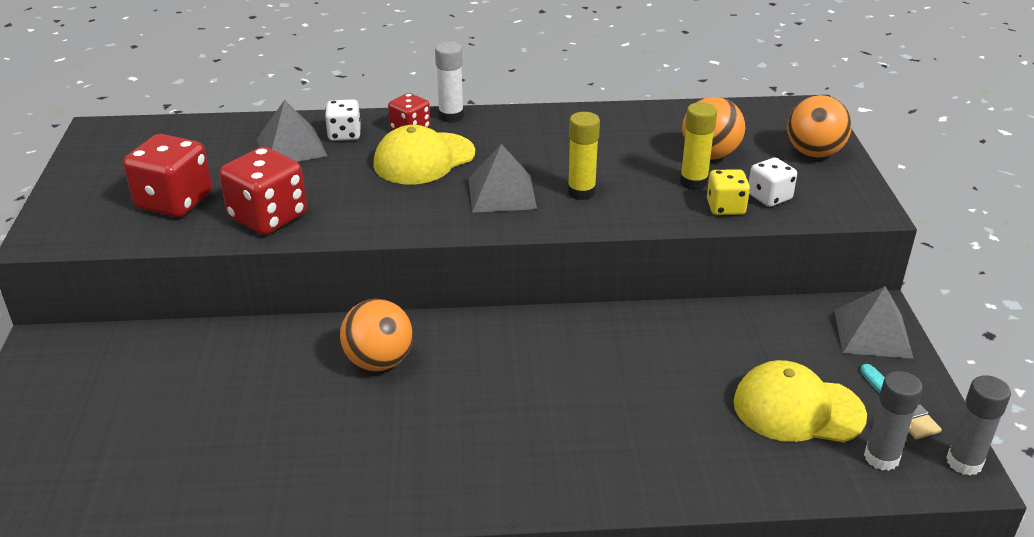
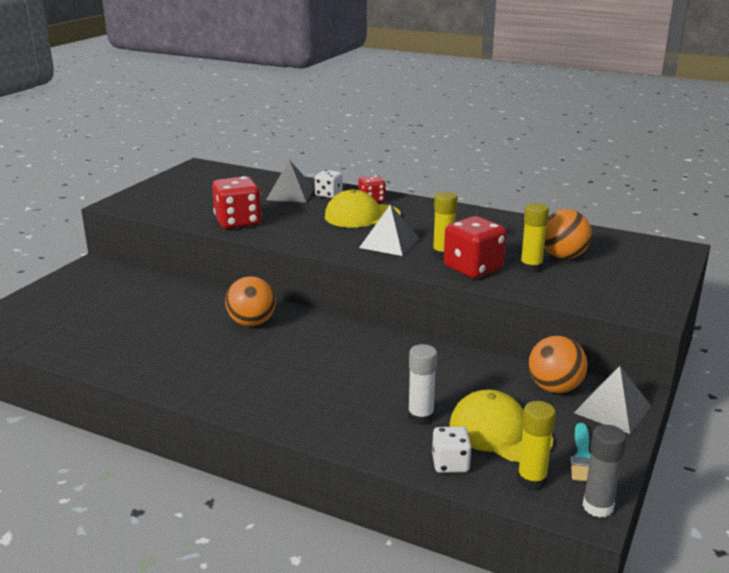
camera: 30 degrees right, 10 degrees down
red dice [123,134,212,217] -> red dice moved to [444,216,507,278]
white glue stick [435,42,464,123] -> white glue stick moved to [408,344,437,425]
yellow dice [707,169,750,215] -> none
white dice [749,158,797,207] -> white dice moved to [432,427,472,473]
orange ball [787,95,852,158] -> orange ball moved to [528,335,587,393]
grey glue stick [864,371,923,471] -> yellow glue stick [517,401,556,490]

